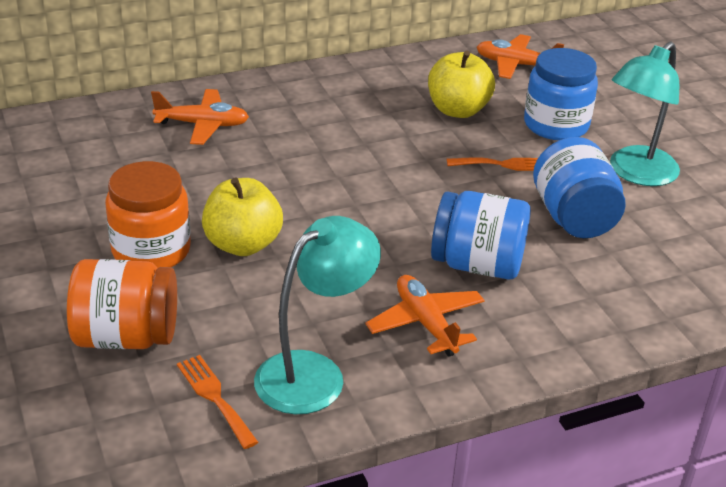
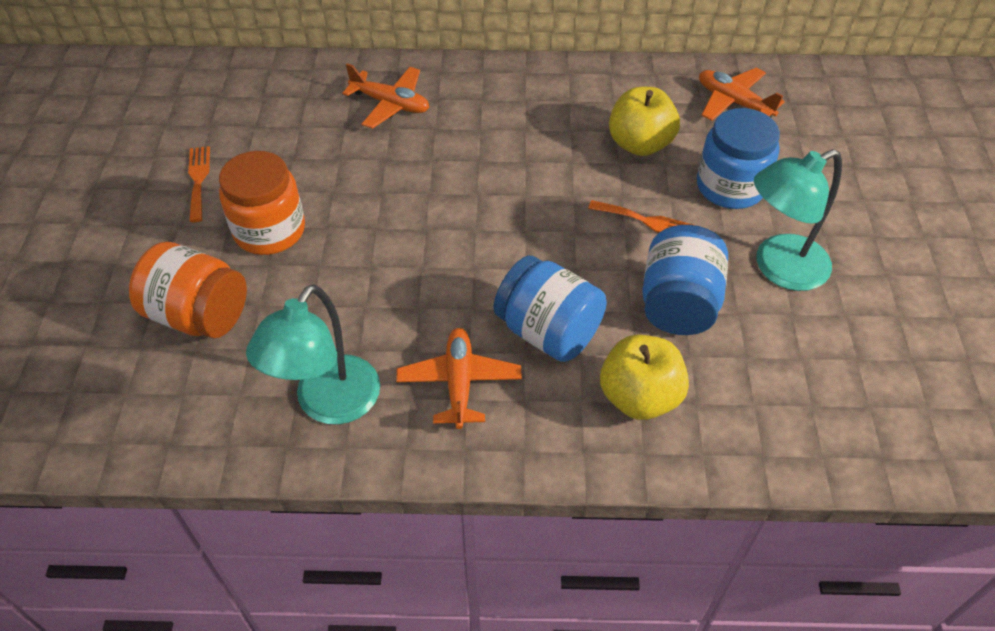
camera: 25 degrees right, 15 degrees up
orange fork [177,355,258,449] -> orange fork moved to [188,146,210,222]
yellow apple [202,177,283,256] -> yellow apple moved to [600,335,689,420]
turquoise lamp [254,216,381,414] -> turquoise lamp turned 135 degrees clockwise [246,284,380,425]

